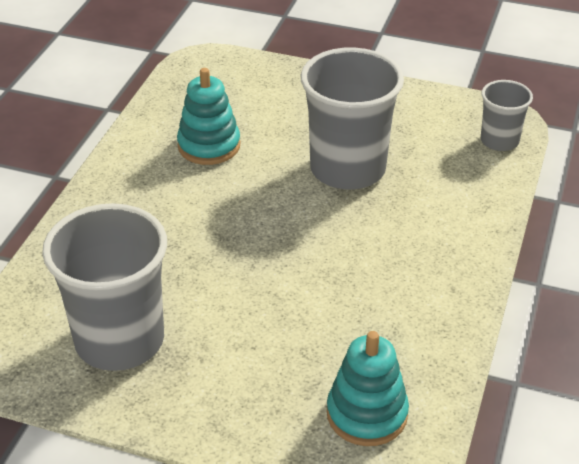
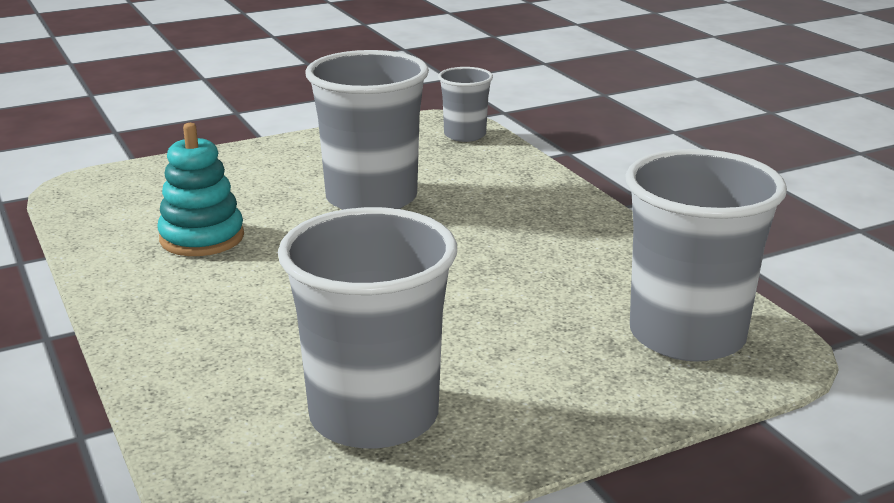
camera: 45 degrees left, 15 degrees down
turquoise stacking toy [327,331,409,446] -> grey cup [625,149,787,362]

